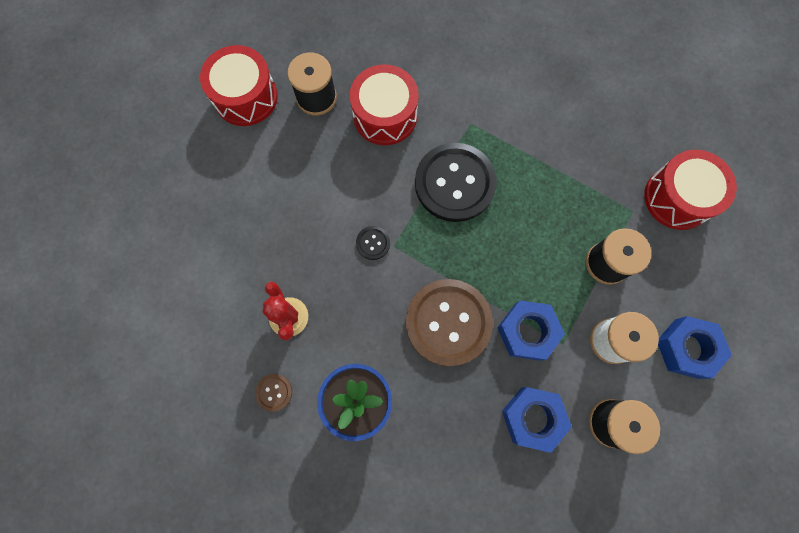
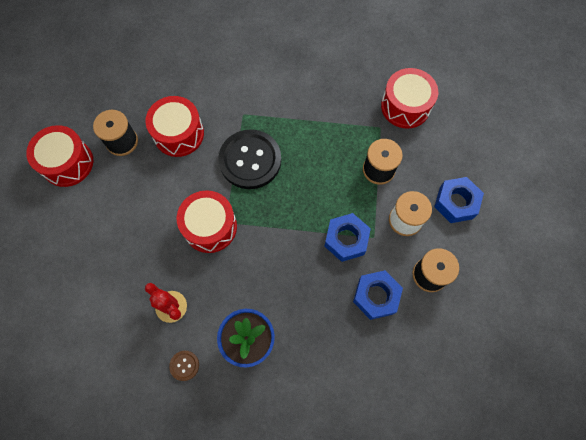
camera: 25 degrees left, 5 degrees down
black button [356,226,390,260] -> red drum [177,190,237,253]
brown button [406,279,493,366] -> none

